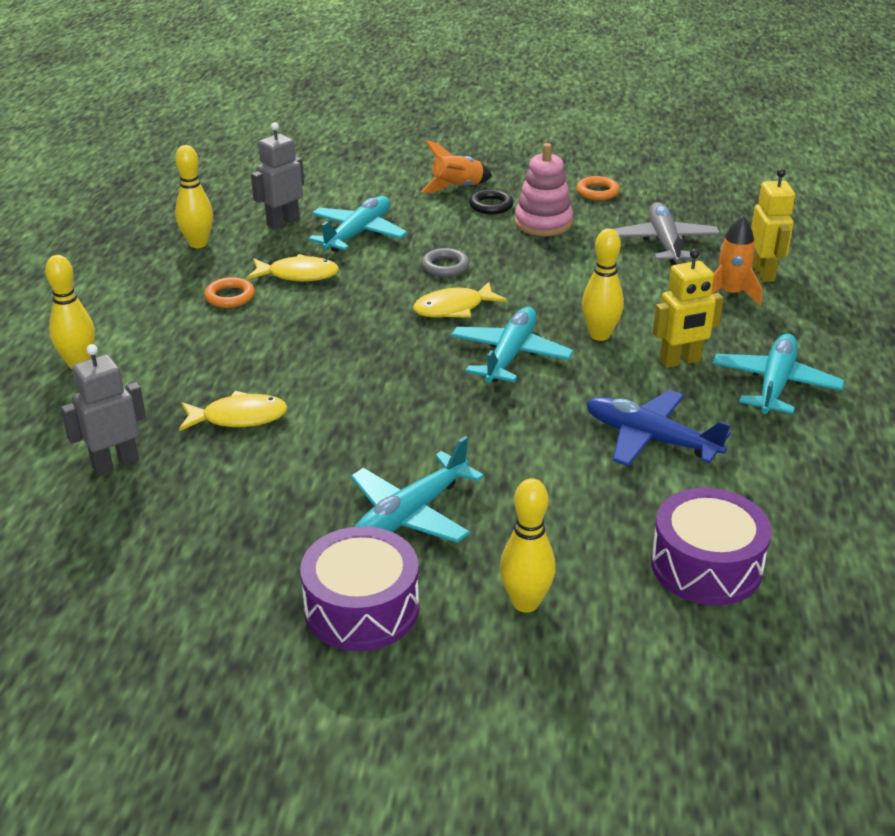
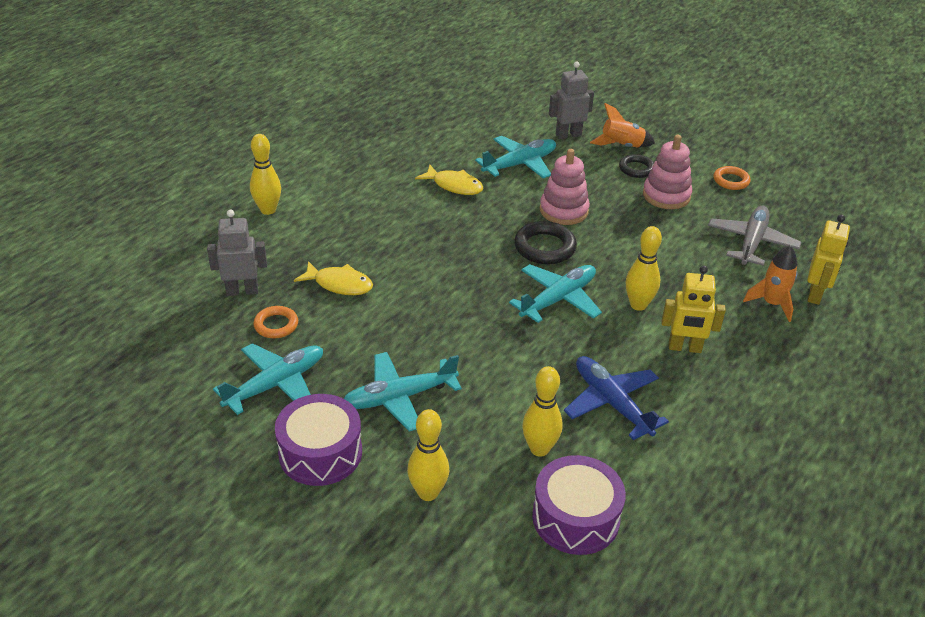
camera: 25 degrees right, 5 degrees up
yellow bowling pin [175,145,213,248] -> yellow bowling pin moved to [522,366,563,457]
orange ring [204,277,255,308] -> orange ring moved to [253,306,298,338]
grey robot [251,122,304,229] -> grey robot moved to [549,62,594,139]
yellow fish [413,282,507,318] -> black ring [514,221,577,264]
grey ring [421,248,469,277] -> pink stacking toy [540,149,590,225]
turquoise plane [712,334,845,414] -> turquoise plane moved to [213,343,323,415]

